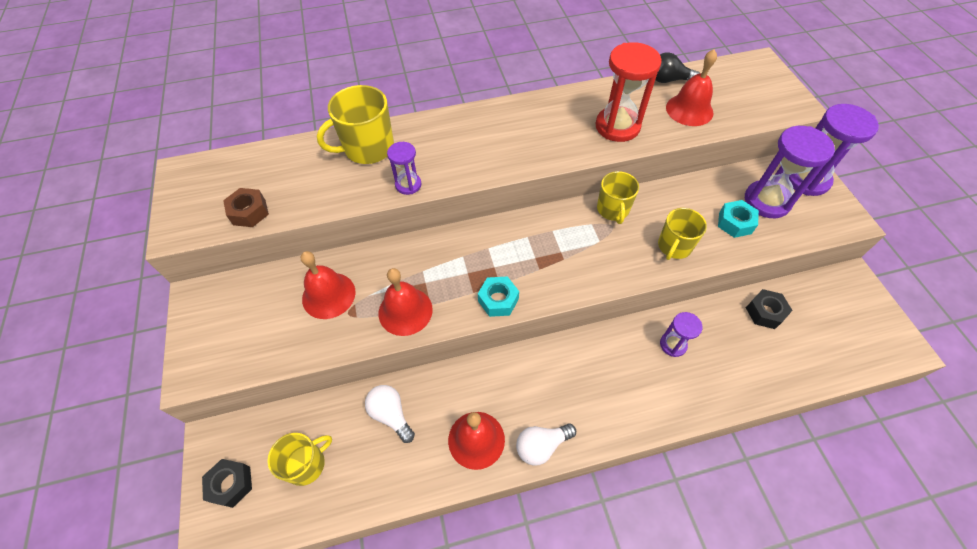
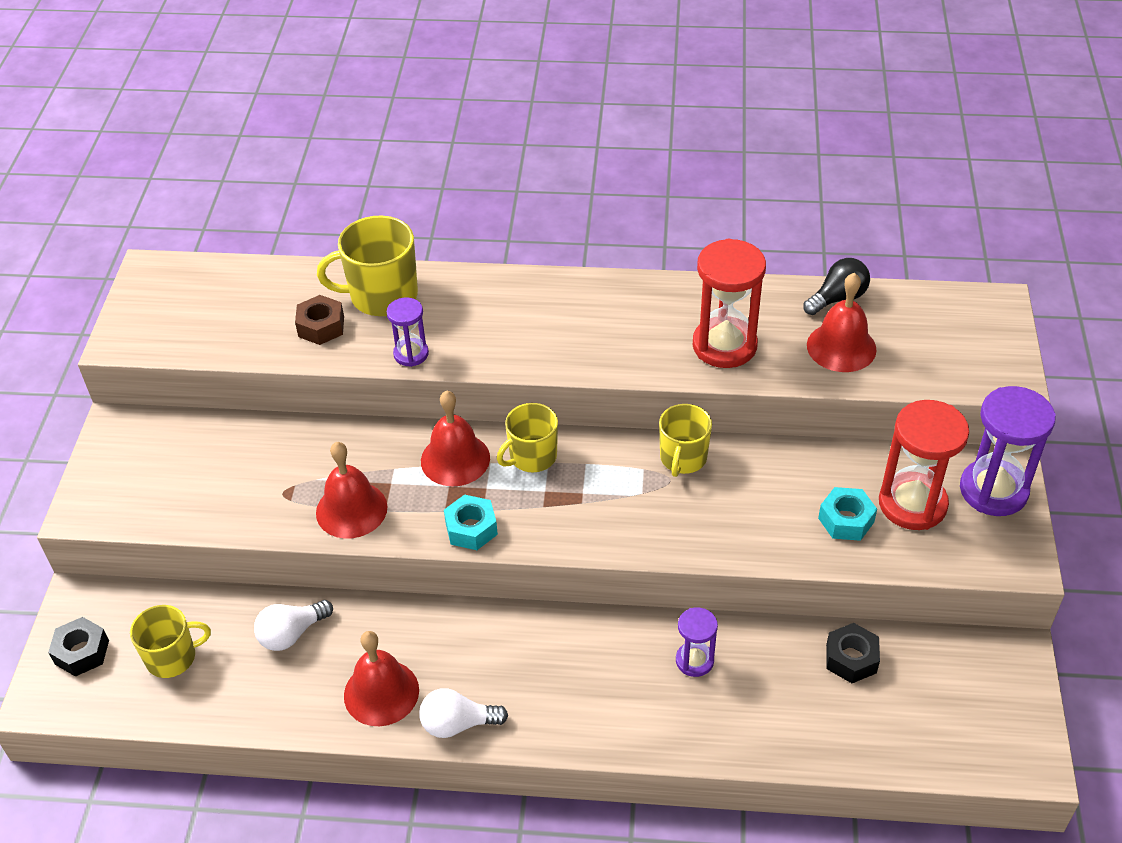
camera: 20 degrees right, 10 degrees down
brown nut [223,188,269,227] -> brown nut moved to [295,295,344,345]
red bell [301,251,356,319] -> red bell moved to [421,391,490,487]
white light bulb [365,385,415,443] -> white light bulb turned 105 degrees counterclockwise [254,600,333,651]
black light bulb [655,52,700,83] -> black light bulb turned 120 degrees clockwise [803,258,870,315]
yellow mug [658,208,707,260] -> yellow mug moved to [497,403,558,472]
purple hourglass [745,126,835,218] -> red hourglass [879,400,969,530]

